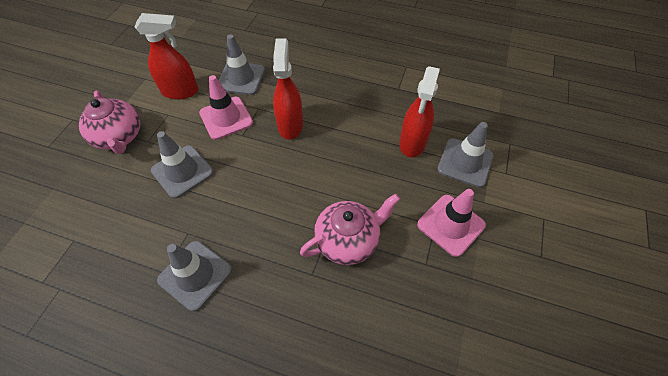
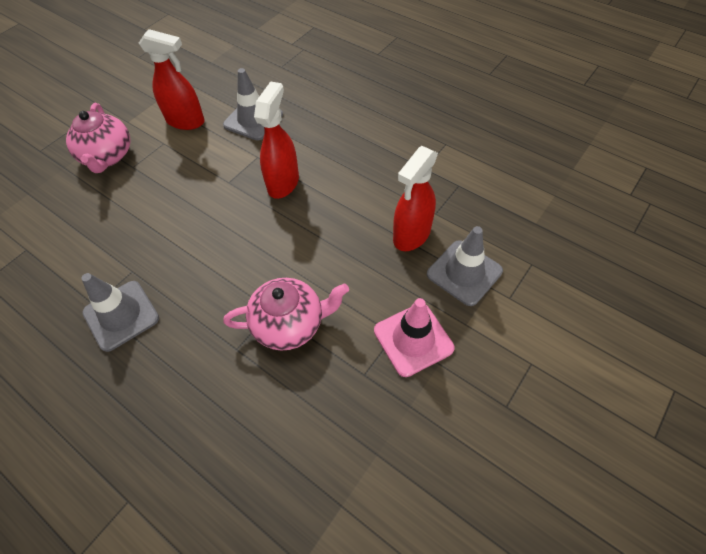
camera: 20 degrees right, 0 degrees up
grey traffic cone [151,131,213,199] -> none
pink traffic cone [199,75,253,140] -> none

